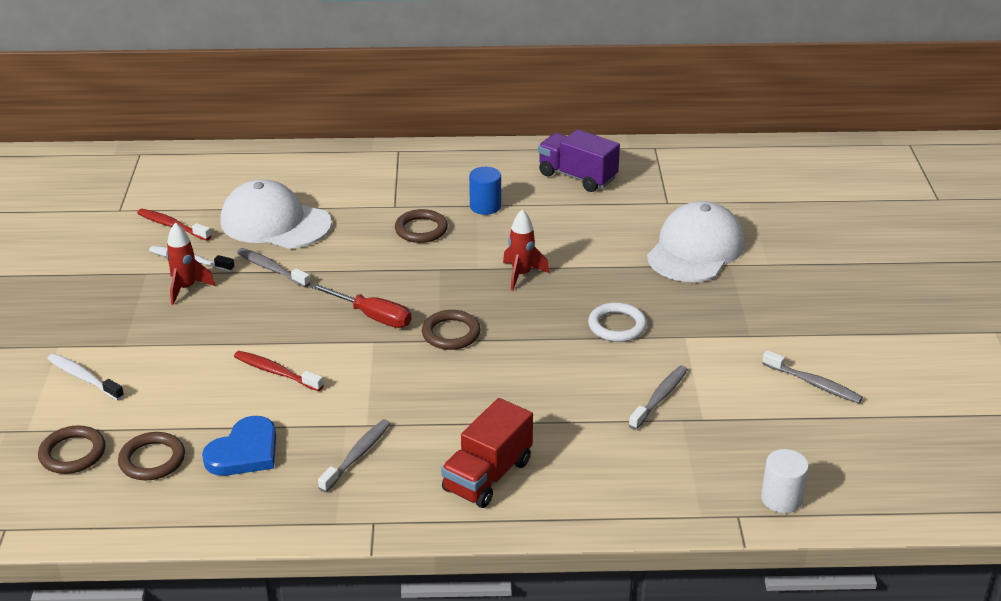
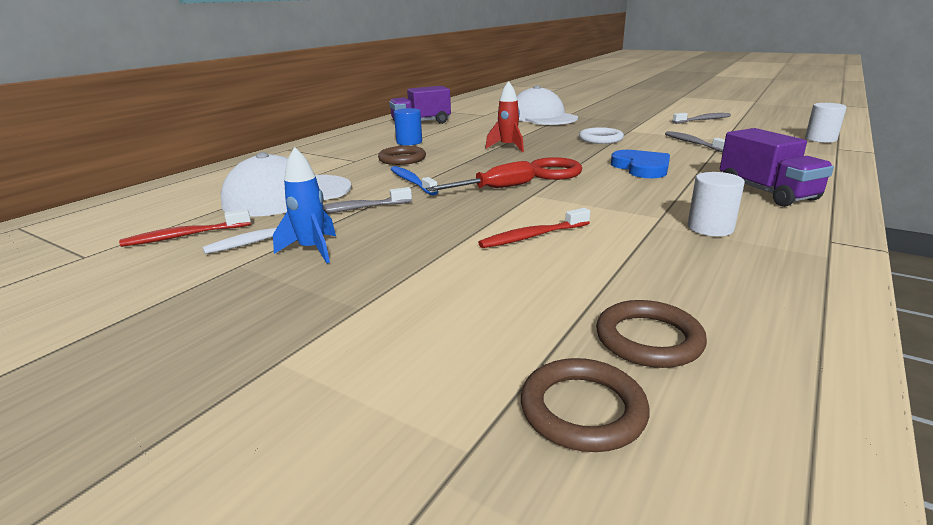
camera: 55 degrees left, 10 degrees down
white toothbrush [47,353,124,400] -> none
red rocket [166,222,215,305] -> blue rocket [273,147,336,263]
blue heart [202,416,276,476] -> blue heart moved to [611,150,670,178]
grey toothbrush [318,419,391,492] -> white cylinder [688,172,745,236]
brown ring [422,310,481,350] -> red ring [531,157,582,180]
red truck [441,398,533,508] -> purple truck [720,128,834,207]
none -> blue toothbrush [391,166,438,195]

